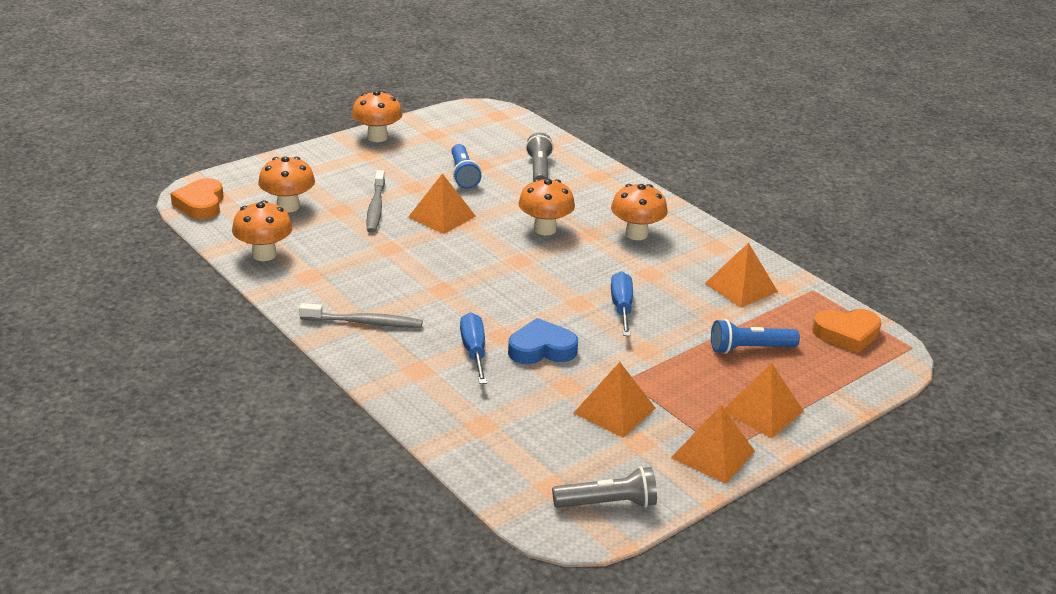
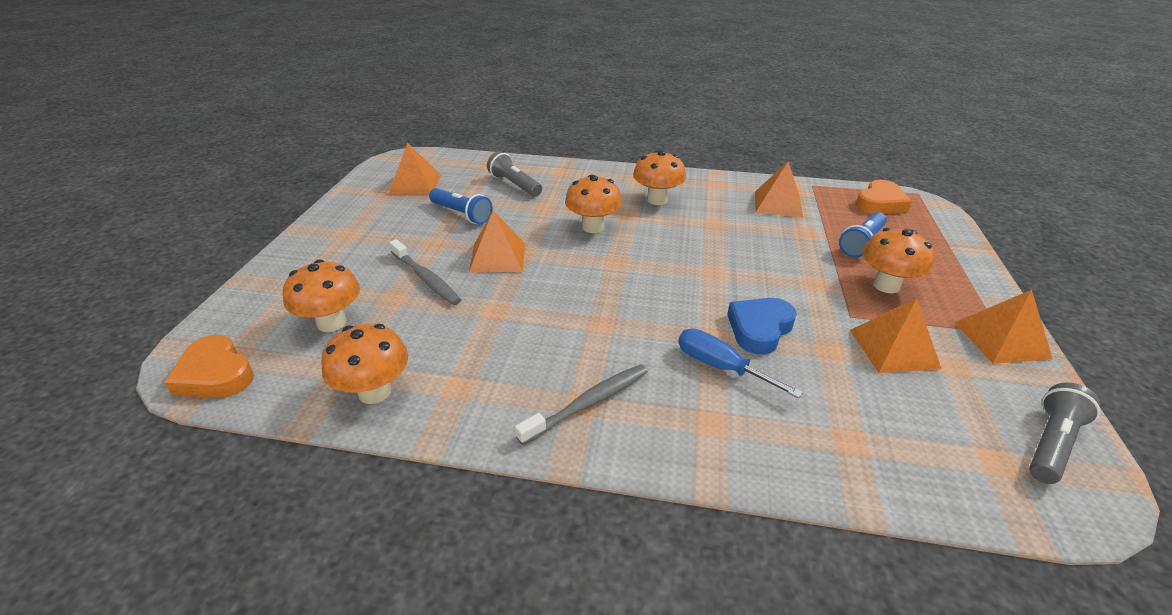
camera: 40 degrees left, 5 degrees up
orange mushroom [352,91,403,142] -> orange mushroom moved to [862,228,934,294]
blue screwdriver [611,271,633,336] -> none
orange pyramid [724,363,804,438] -> orange pyramid moved to [389,143,441,195]

